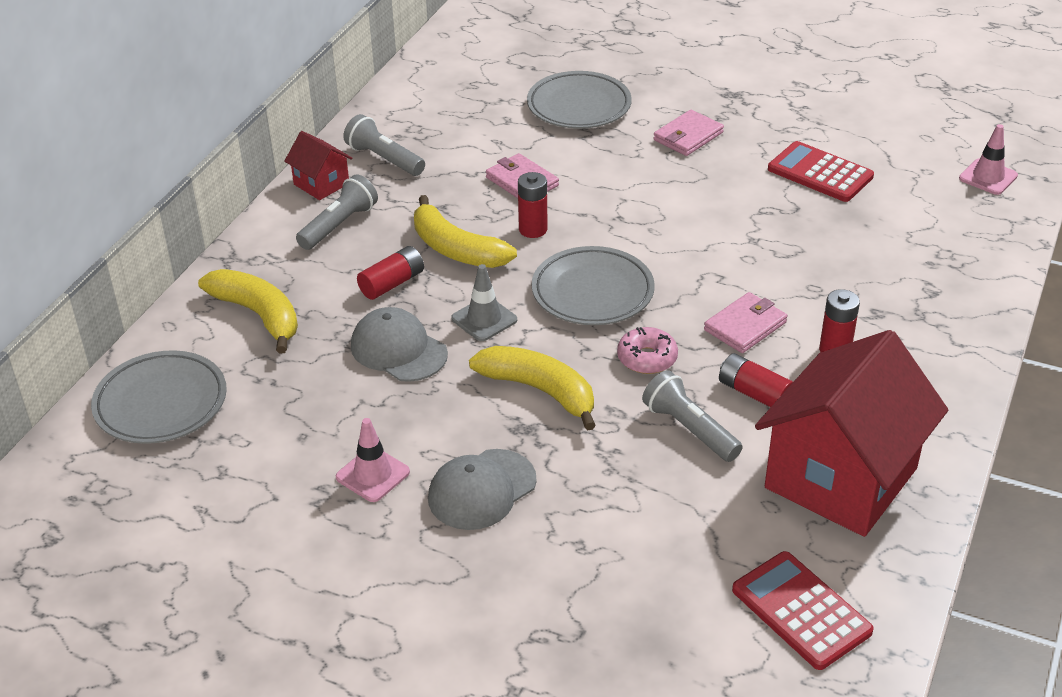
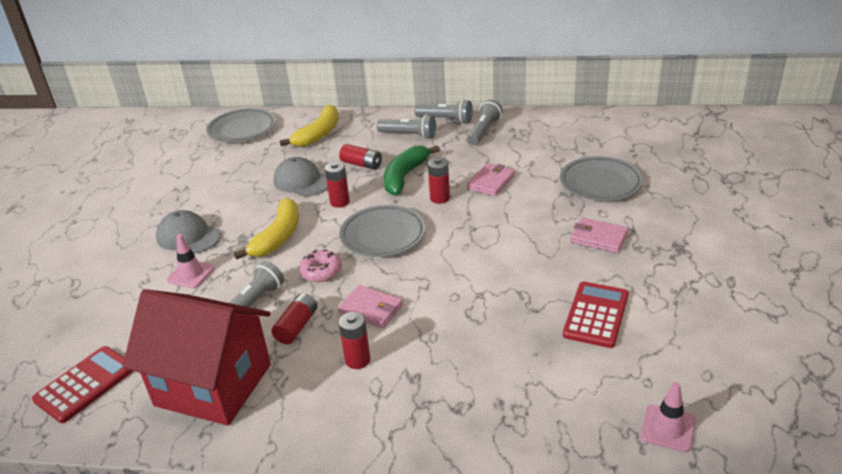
camera: 75 degrees right, 5 degrees down
red house [285,131,352,200] -> grey flashlight [414,99,473,123]
pink traffic cone [336,418,410,502] -> pink traffic cone moved to [167,234,215,288]
grey cap [351,307,448,382] -> grey cap turned 75 degrees counterclockwise [273,157,328,197]
yellow banana [414,195,517,268] -> green banana [384,145,440,196]
grey traffic cone [451,264,517,341] -> red battery [325,162,350,208]

